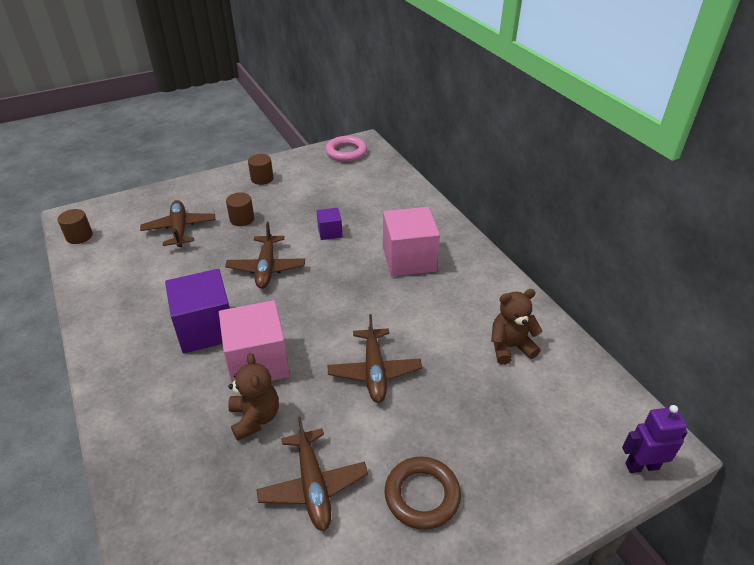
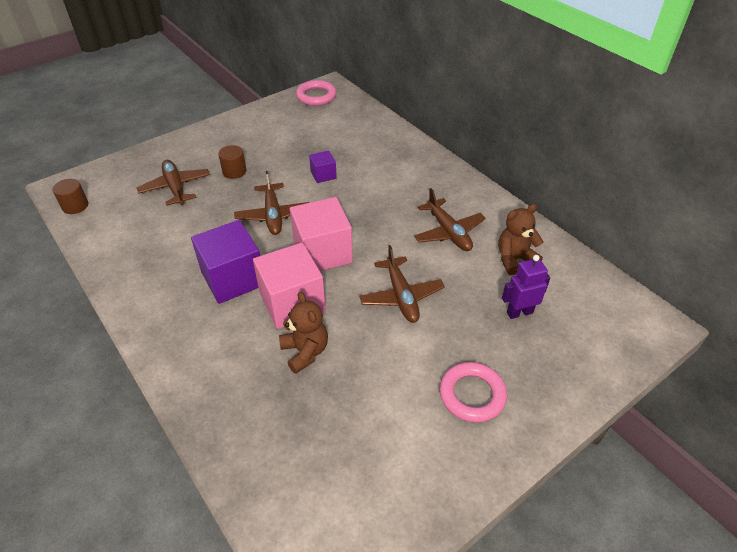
camera: 10 degrees left, 5 degrees up
brown cylinder [248,154,273,185] -> none
brown plane [256,417,368,531] -> brown plane moved to [414,188,486,251]
pink cube [383,207,440,276] -> pink cube moved to [290,197,353,271]
brown ring [384,457,461,530] -> pink ring [440,362,507,423]
purple robot [622,405,688,473] -> purple robot moved to [502,255,550,319]

